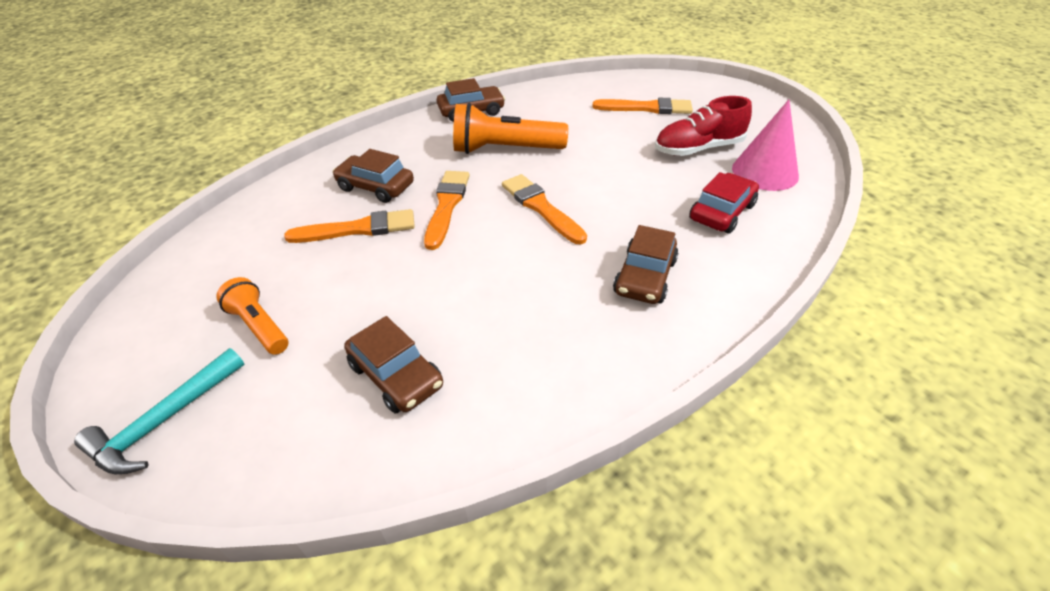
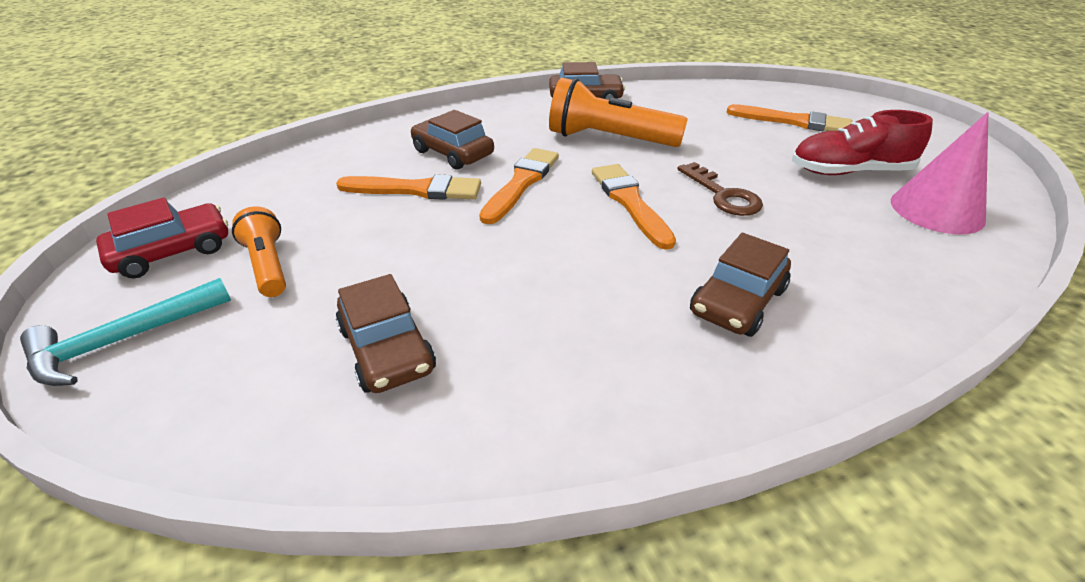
camera: 15 degrees right, 5 degrees down
red car [689,172,759,233] -> red car moved to [96,197,228,278]
none -> brown key [677,162,763,216]

